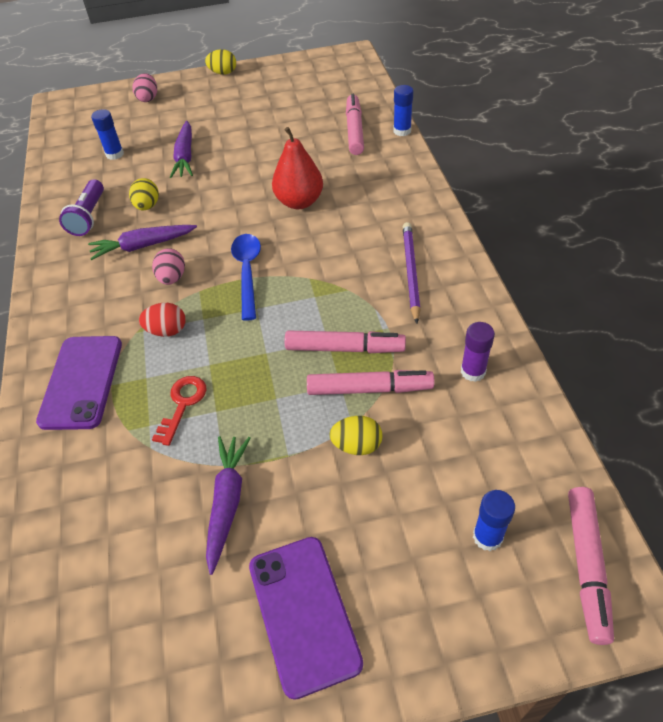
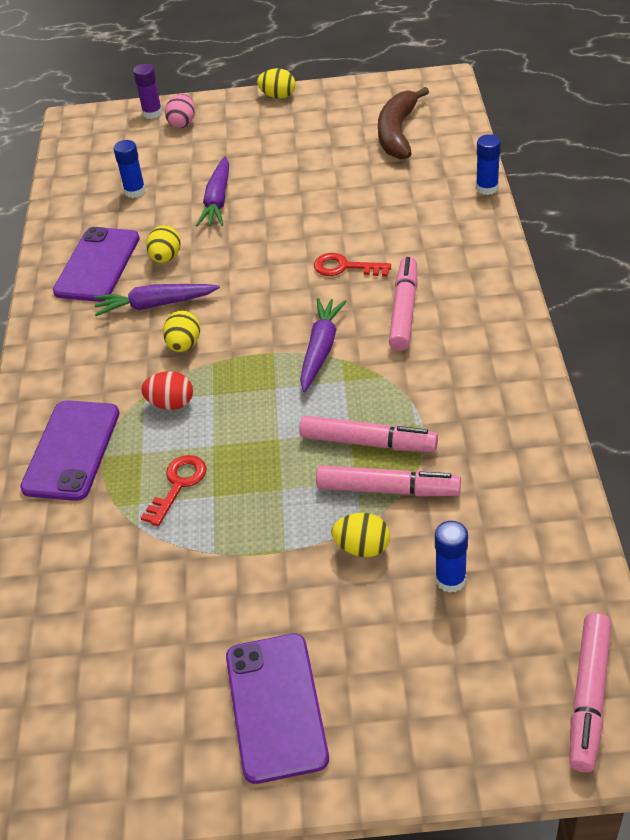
camera: 10 degrees right, 5 degrees down
purple flashlight [59,179,104,236] -> purple phone [53,227,140,302]
pink egg [152,248,185,285] -> yellow egg [163,310,200,352]
purple carrot [206,436,251,575] -> purple carrot moved to [300,298,347,392]
blue spoon [231,234,261,321] -> none
red pear [272,127,323,209] -> red key [314,253,391,277]
pink marker [346,94,364,155] -> pink marker moved to [389,256,417,351]
purple pencil [403,222,420,324] -> none
purple glue stick [461,322,495,382] -> purple glue stick moved to [133,64,162,119]
blue glue stick [473,490,515,551] -> blue glue stick moved to [435,521,468,593]
none -> brown banana [378,87,429,159]

